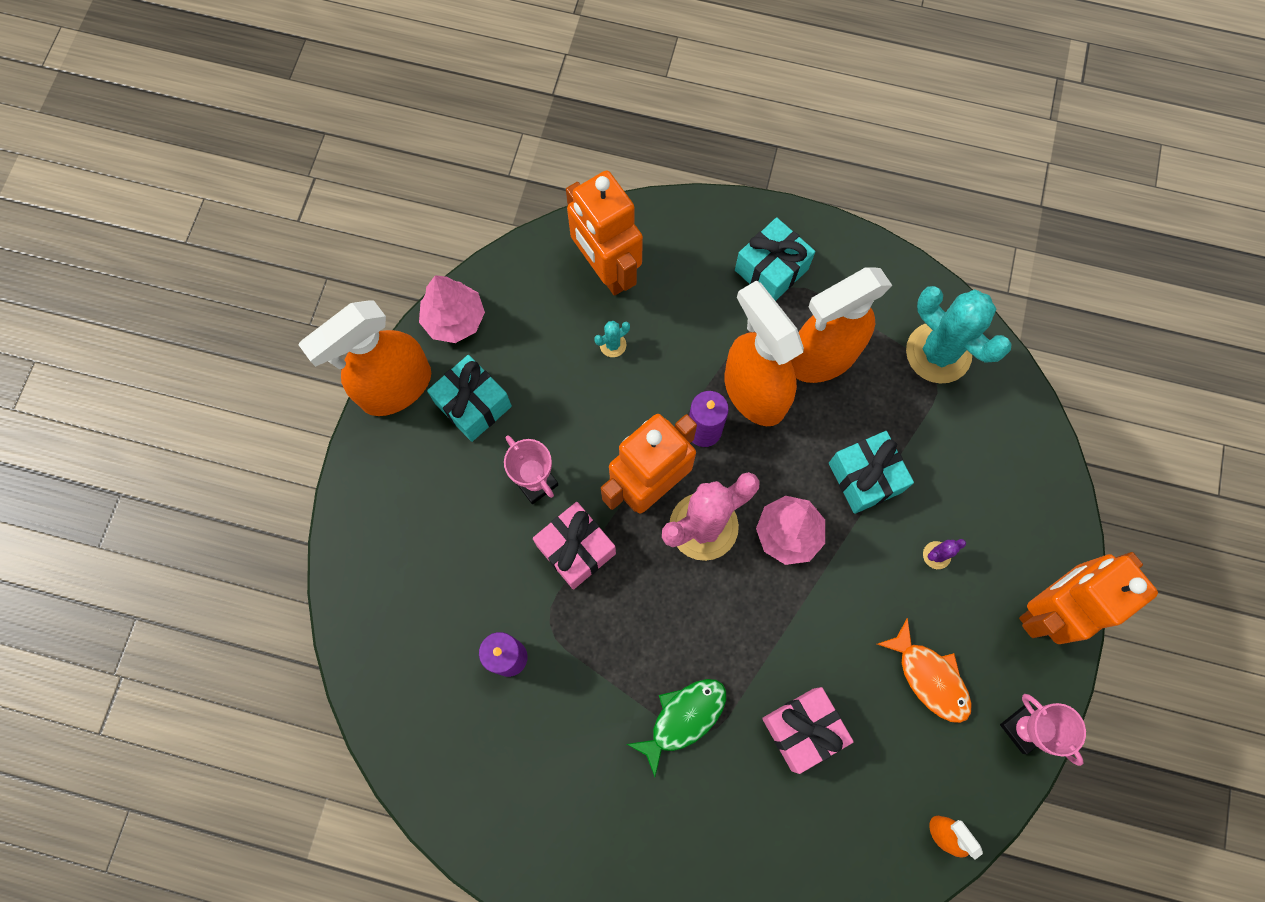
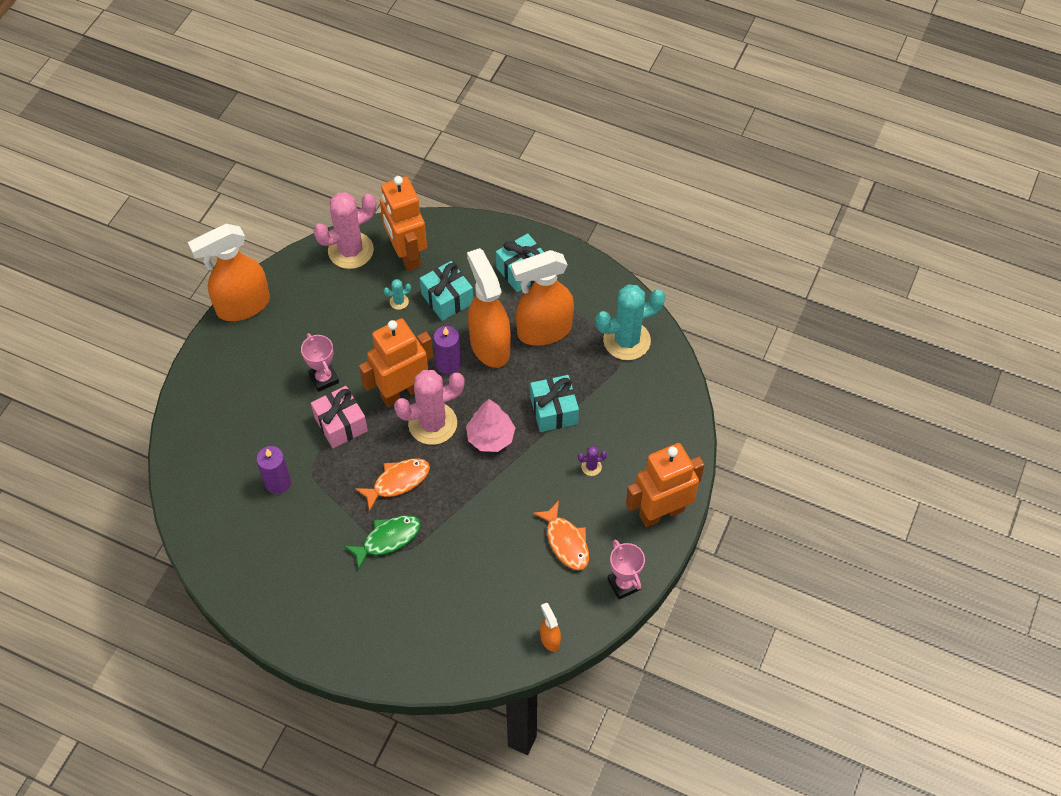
camera: 10 degrees right, 15 degrees down
pink tree [419,275,485,343] -> none
turquoise gift [427,355,512,442] -> turquoise gift moved to [420,261,473,321]
pink gift [762,687,854,774] -> none
turquoise cactus [906,286,1012,384] -> turquoise cactus turned 75 degrees counterclockwise [596,284,665,360]
none -> pink cactus [313,192,376,269]
none -> orange fish [355,458,430,512]

